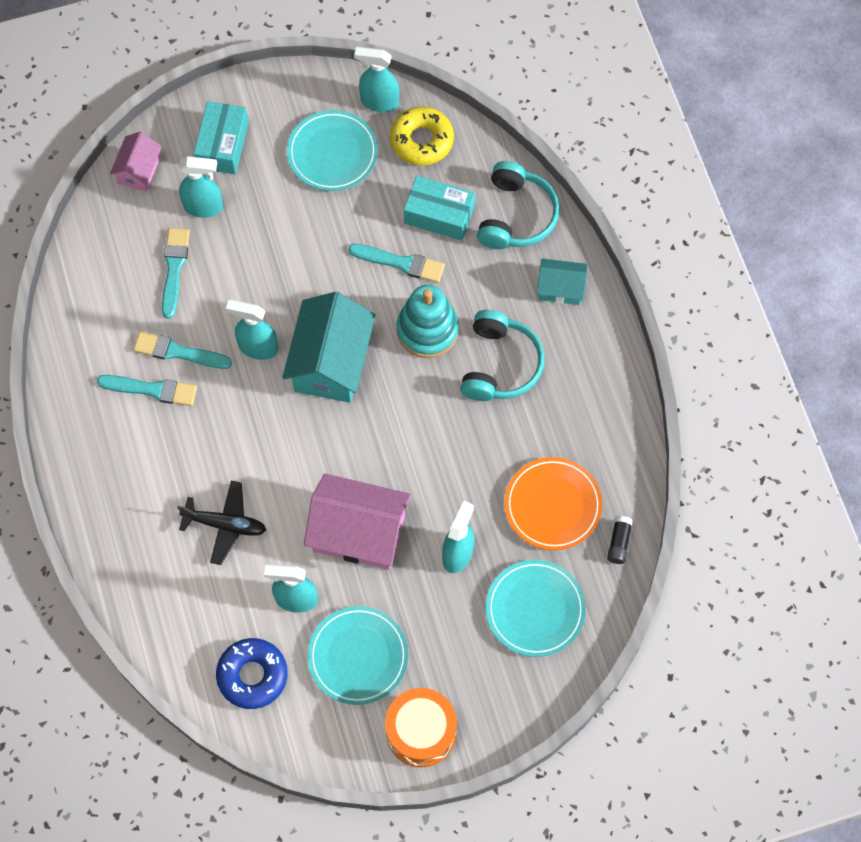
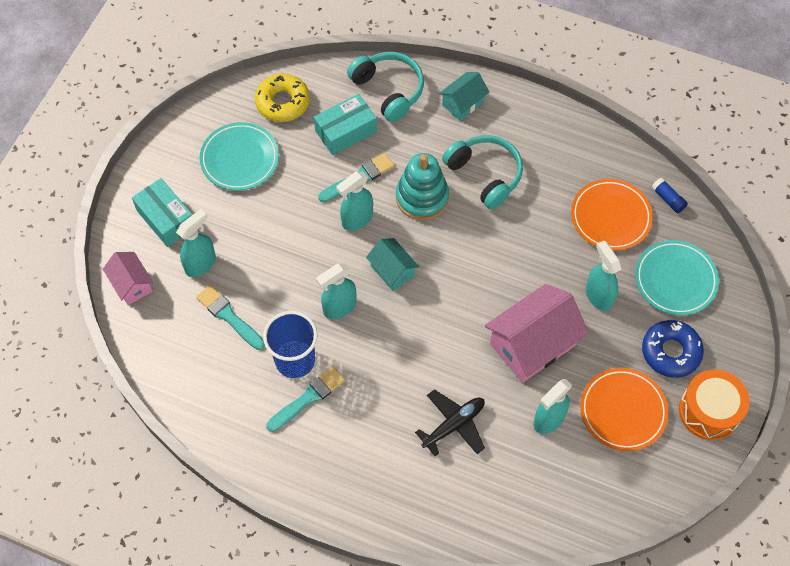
camera: 50 degrees left, 5 degrees down
turquoise brush [133,331,232,369] -> blue cup [263,311,318,378]
blue donut [216,638,288,709] -> blue donut moved to [642,320,704,378]
turquoise house [282,292,375,403] -> turquoise house [366,238,419,291], size x0.54
turquoise plate [307,606,408,705] -> orange plate [580,368,669,451]
turquoise spray bottle [354,47,399,112] -> turquoise spray bottle moved to [336,171,373,231]
black glue stick [607,516,633,564] -> blue glue stick [652,178,688,213]

